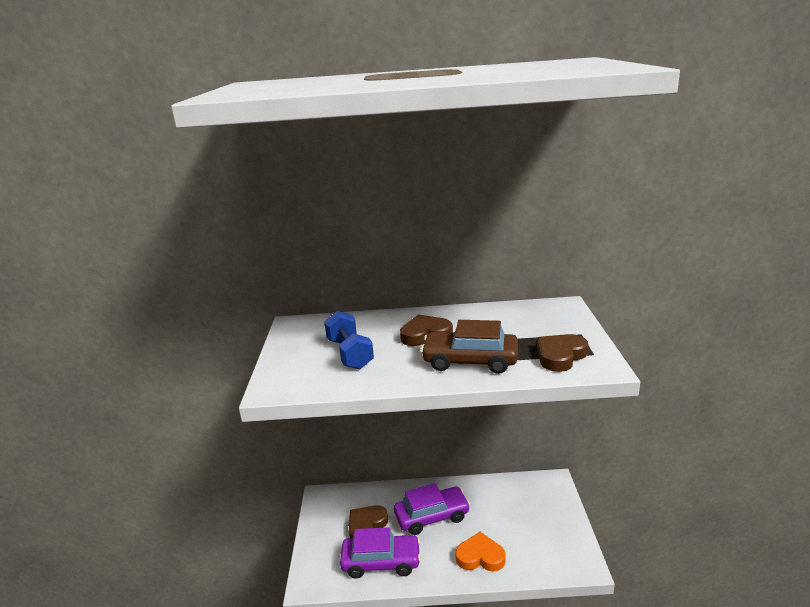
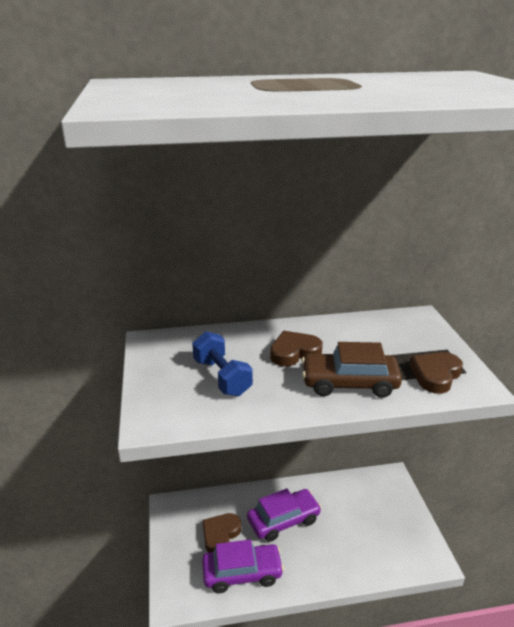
camera: 10 degrees left, 5 degrees up
orange heart [455,532,506,571] -> none

